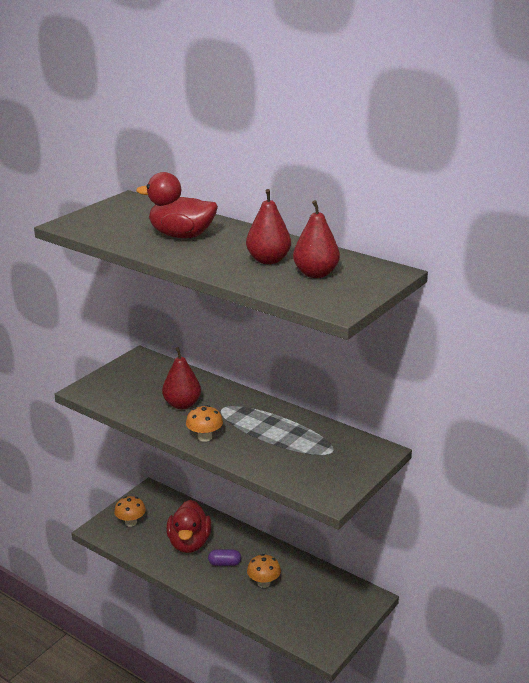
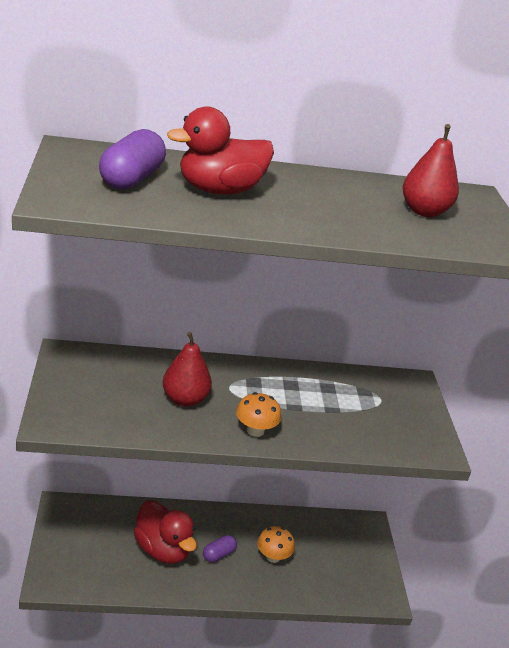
camera: 45 degrees left, 5 degrees up
orange mushroom [114,496,146,527] -> none
red pear [246,189,291,264] -> none
none -> purple capsule [99,129,166,190]

